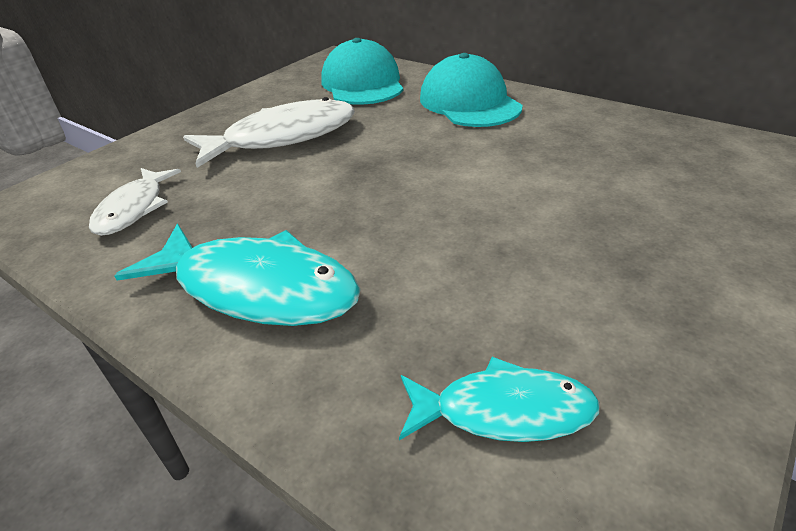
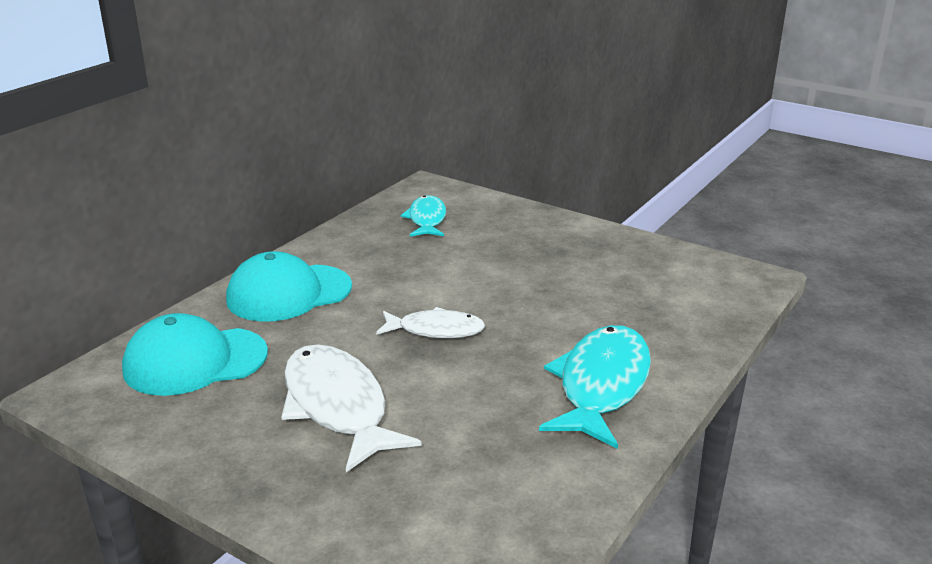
camera: 95 degrees left, 10 degrees down
white fish [89,168,181,236] -> white fish moved to [376,307,485,338]
turquoise fish [399,357,600,442] -> turquoise fish moved to [401,195,446,236]

